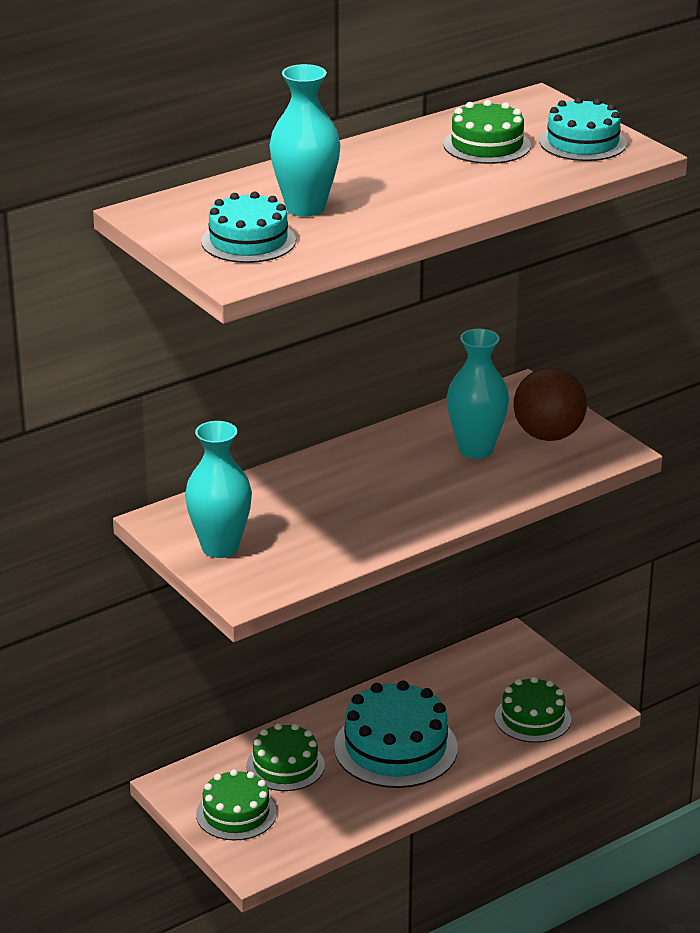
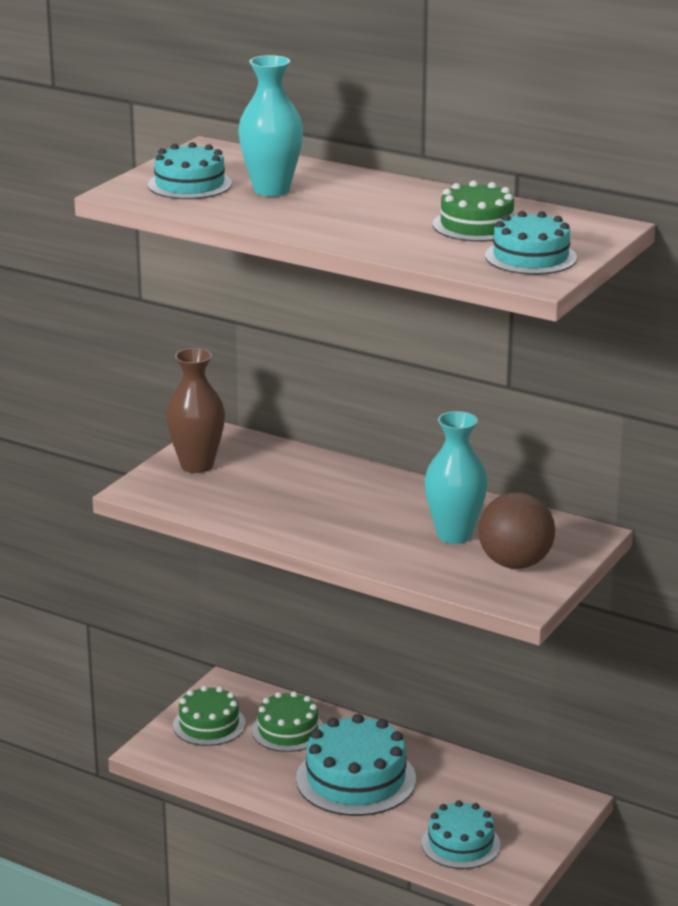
camera: 65 degrees right, 5 degrees down
turquoise vase [185,421,252,558] -> brown vase [166,348,225,473]
green cake [495,677,571,743] -> turquoise cake [421,800,500,869]

